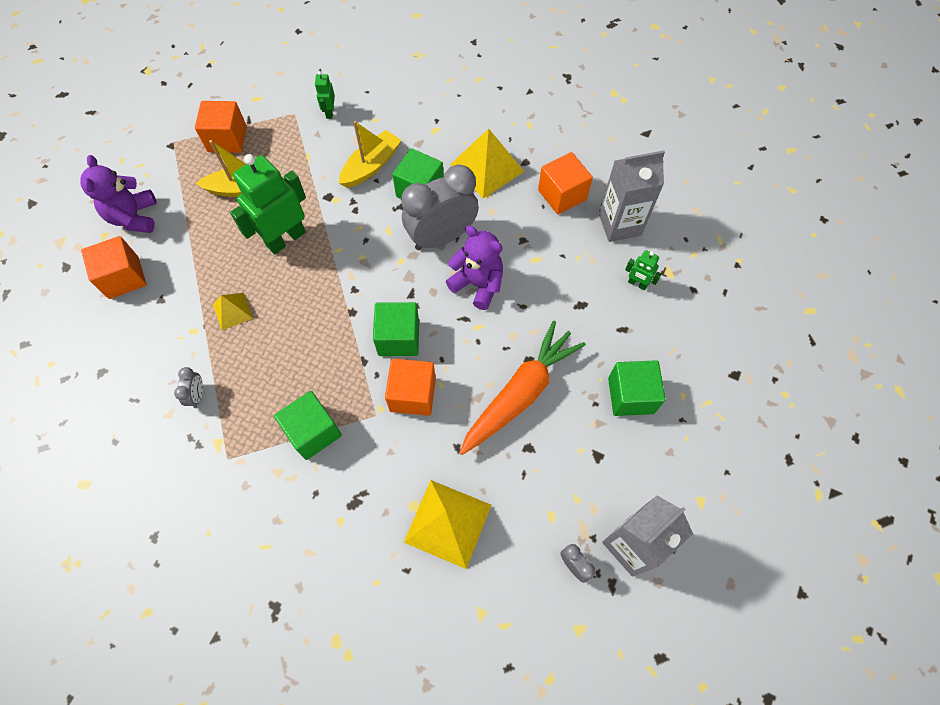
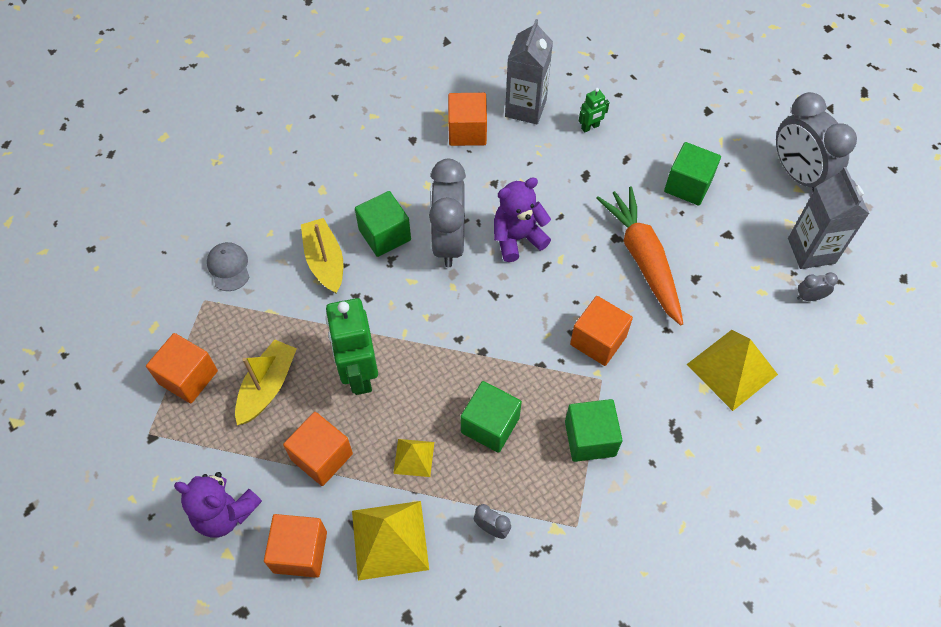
camera: 60 degrees left, 5 degrees down
green robot [315,71,335,119] -> grey cap [207,242,249,291]
green cube [373,302,419,356] -> green cube moved to [461,381,522,453]
yellow pyramid [450,129,524,198] -> yellow pyramid moved to [352,501,429,580]
none -> orange cube [283,412,353,486]
none -> grey clock [776,92,857,192]

